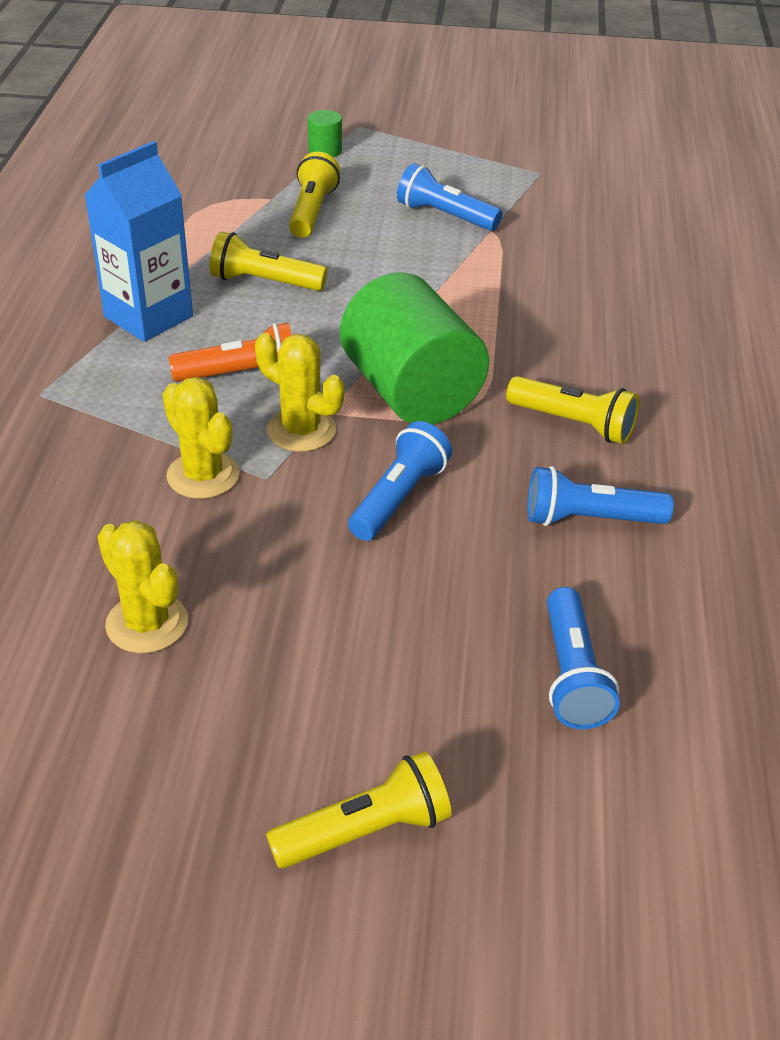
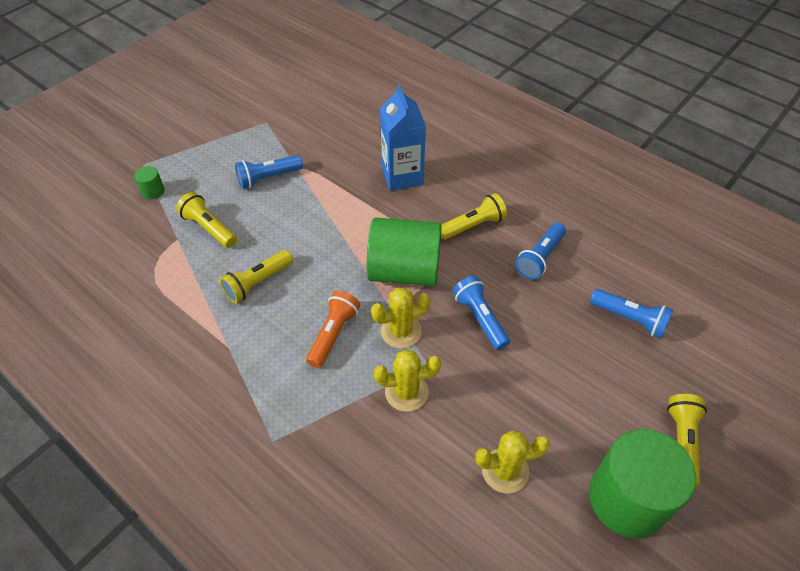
camera: 55 degrees left, 10 degrees up
blue carton [84,141,193,342] -> blue carton moved to [380,84,426,191]
none -> green cylinder [589,429,696,538]

